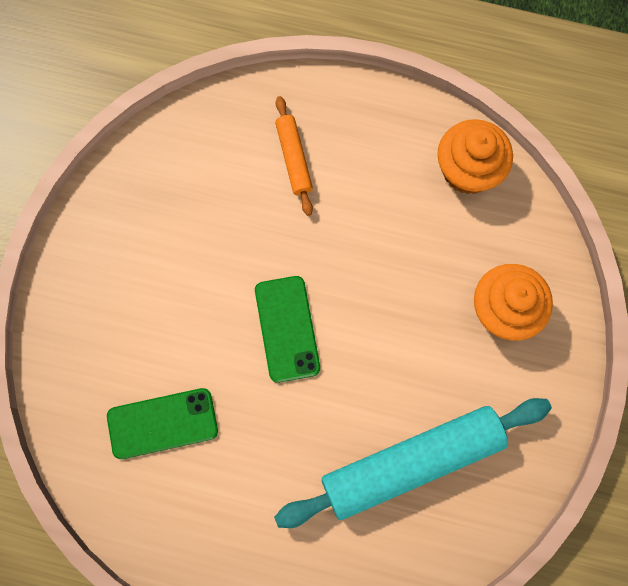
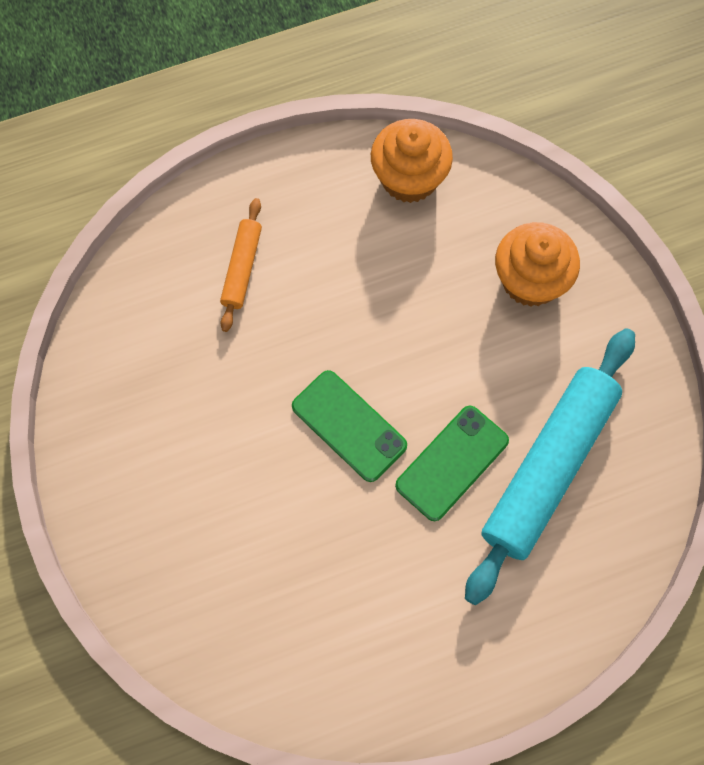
camera: 35 degrees left, 5 degrees down
green phone [107,388,218,459] -> green phone moved to [395,405,509,521]
orange rolling pin [275,96,313,216] -> orange rolling pin turned 60 degrees clockwise [220,198,262,332]

